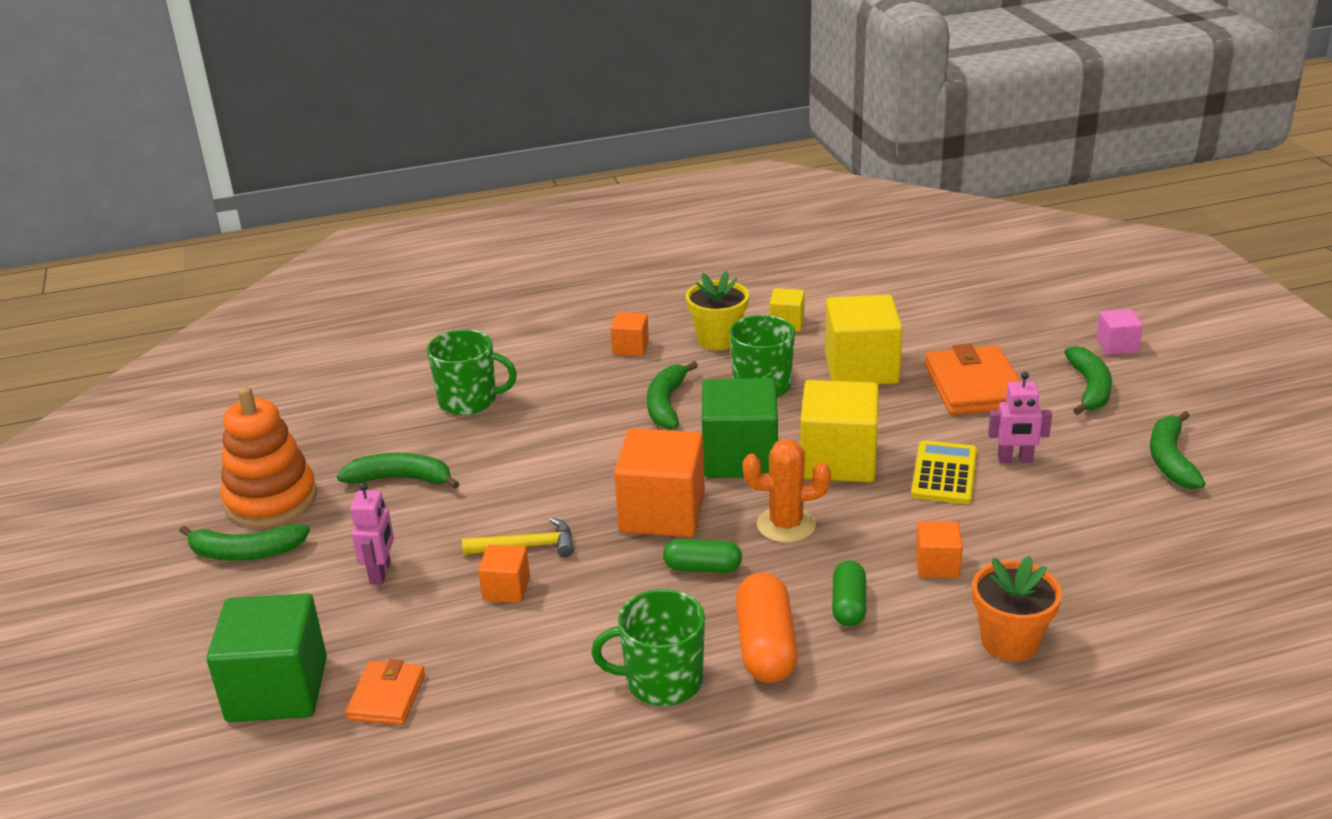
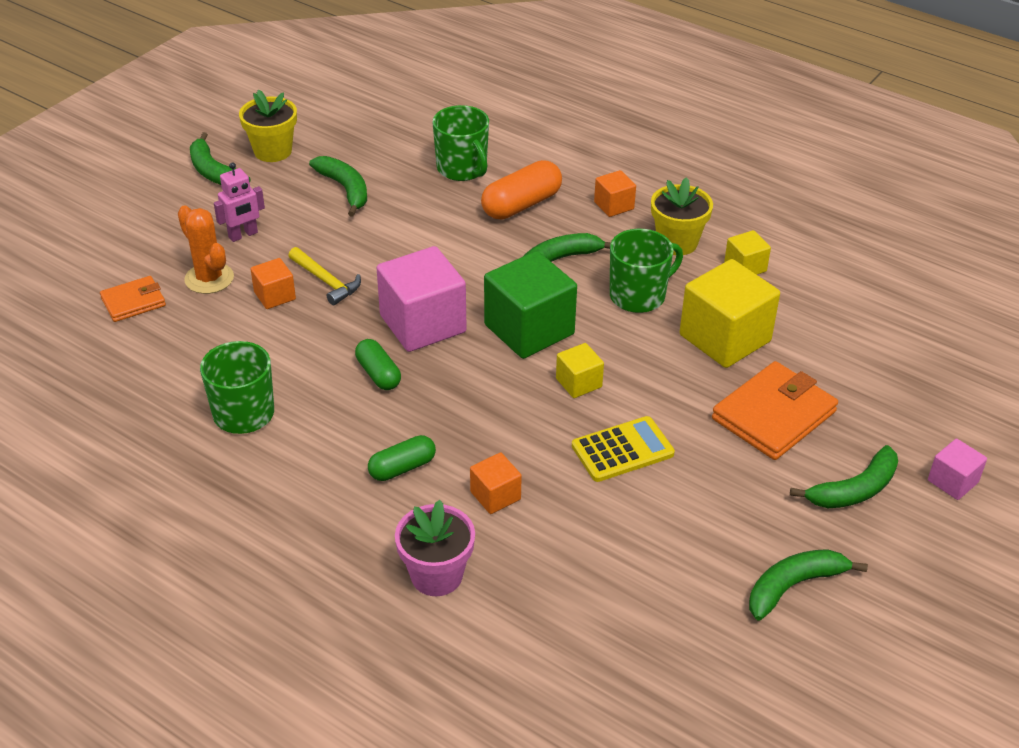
camera: 50 degrees right, 10 degrees up
green cube [206,593,327,722] -> none
orange stacking toy [221,386,317,528] -> yellow flower pot [239,89,297,162]
orange cube [614,428,705,537] -> pink cube [377,246,467,352]
orange capsule [736,573,798,683] -> orange capsule moved to [481,160,562,220]
orange cactus [743,439,831,543] -> orange cactus moved to [178,205,234,294]
yellow cube [800,380,879,482] -> yellow cube [556,343,604,398], size x0.50
orange flower pot [972,556,1062,662] -> pink flower pot [395,500,475,596]
pink robot [988,372,1052,463] -> none

